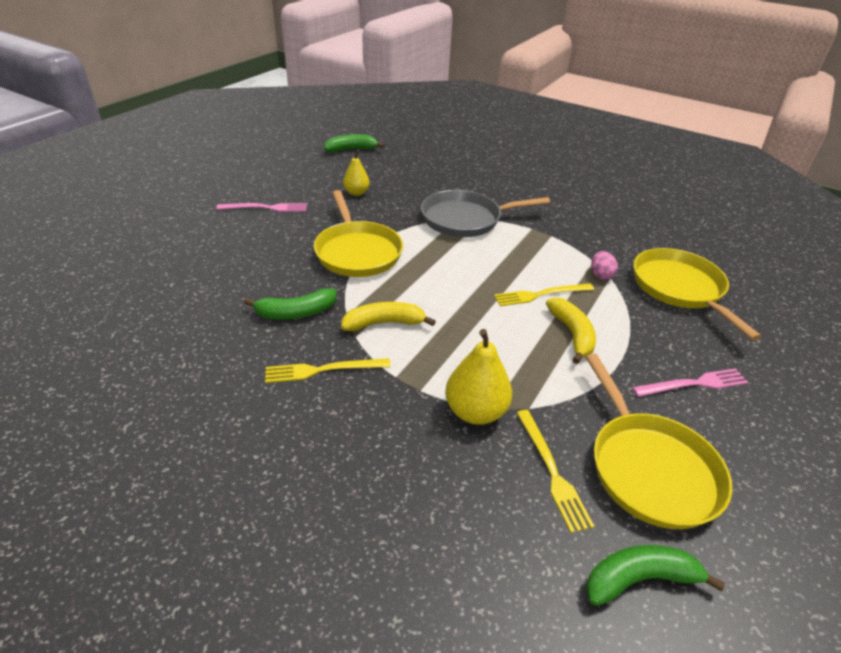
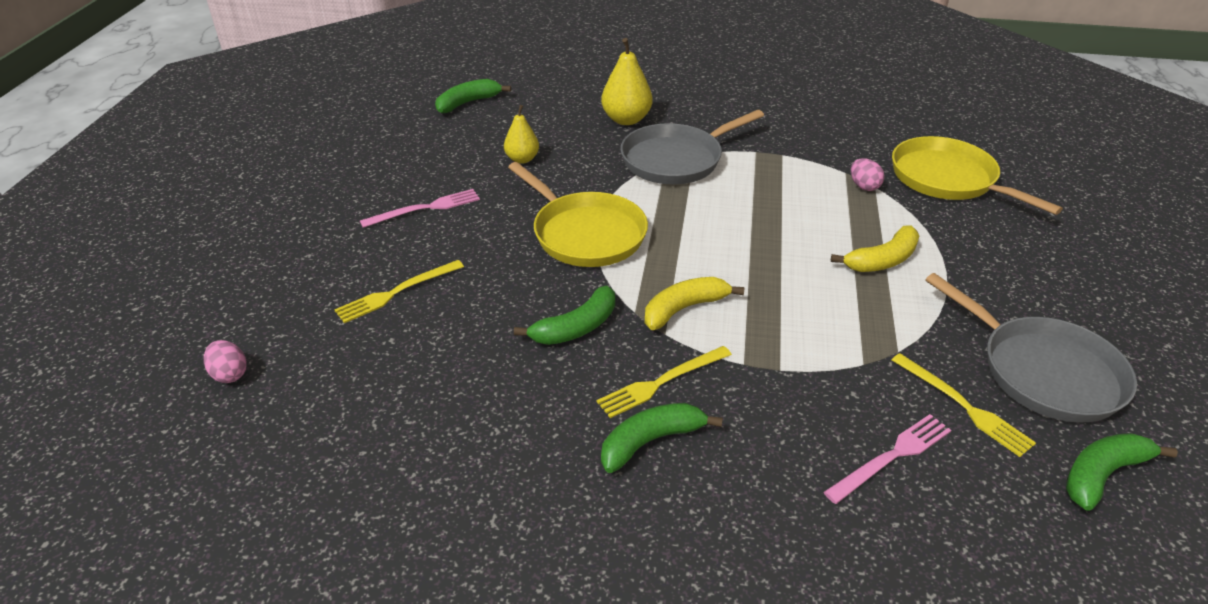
camera: 20 degrees left, 0 degrees up
yellow pear [445,329,512,425] -> yellow pear moved to [601,38,653,125]
yellow fork [494,283,594,306] -> yellow fork moved to [334,260,464,323]
yellow banana [546,298,596,364] -> yellow banana turned 90 degrees clockwise [831,225,919,272]
yellow pan [585,353,732,529] -> grey pan [925,273,1137,422]
pink fork [632,368,748,397] -> pink fork moved to [823,414,952,504]
none -> pink egg [204,340,247,383]
none -> green banana [601,403,723,473]

